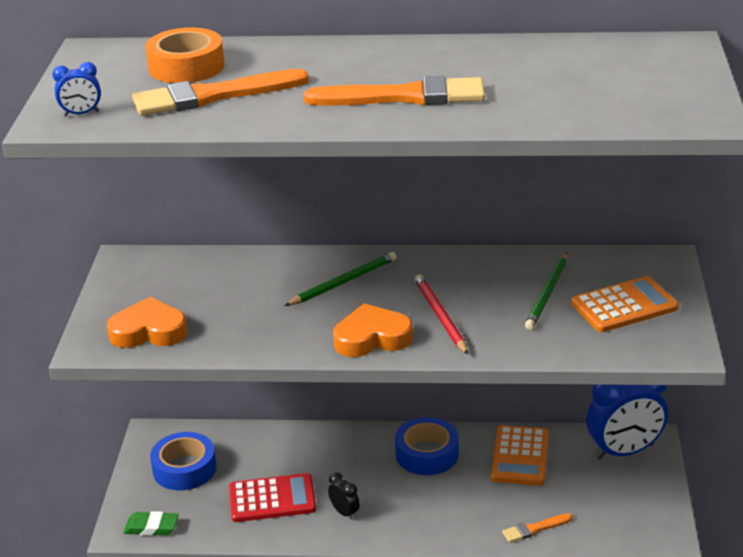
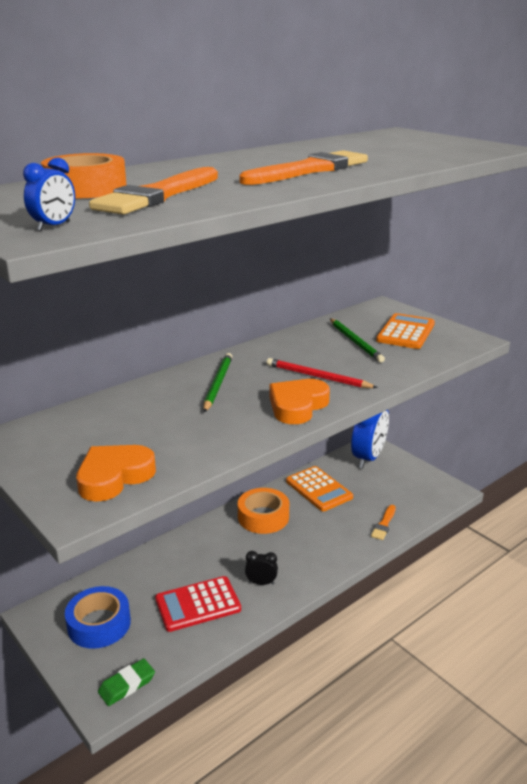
camera: 45 degrees left, 5 degrees down
red calculator [229,473,316,522] -> red calculator turned 150 degrees counterclockwise [155,576,241,632]
blue tape [395,417,459,475] -> orange tape [238,488,289,534]

